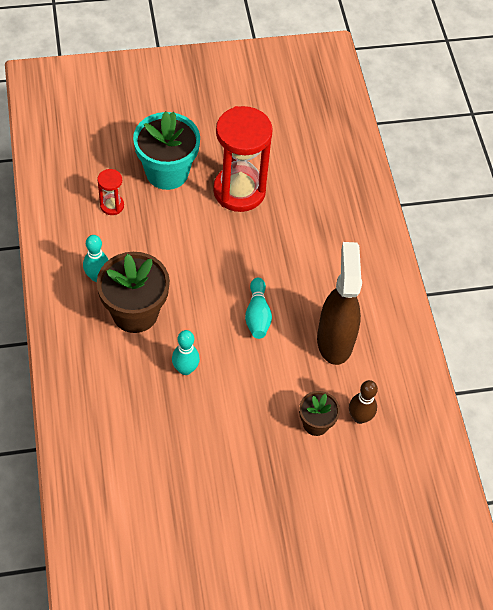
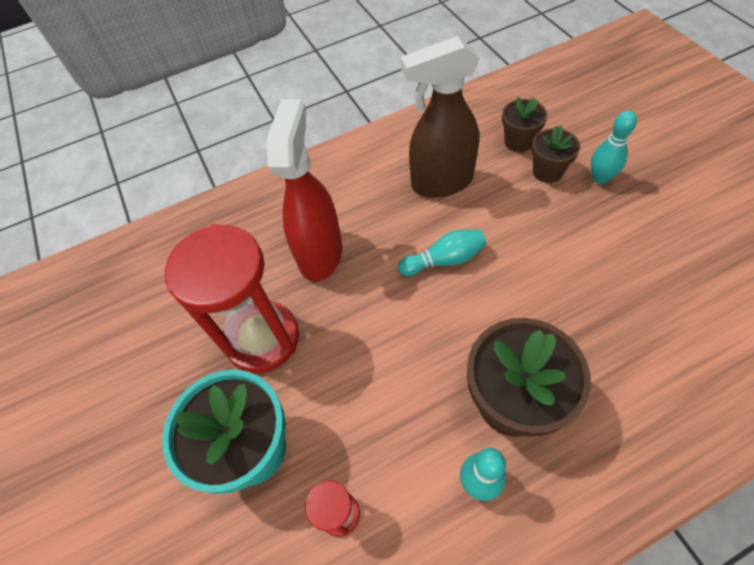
camera: 95 degrees left, 0 degrees up
turquoise bowling pin [172,330,200,375] -> turquoise bowling pin moved to [591,111,637,184]
brown bowling pin [349,380,378,424] -> brown flower pot [502,97,548,152]
none -> red spray bottle [267,99,342,282]

